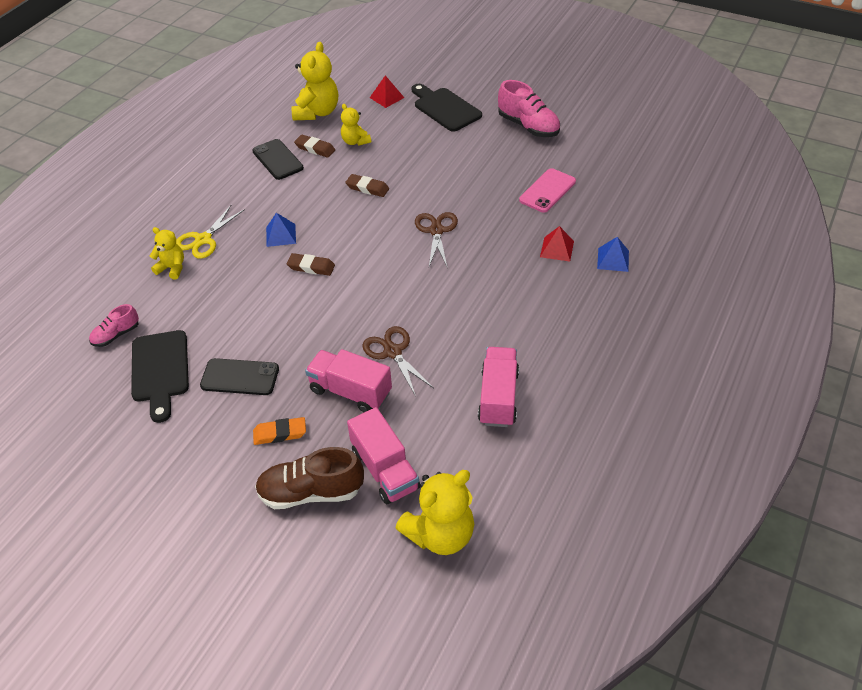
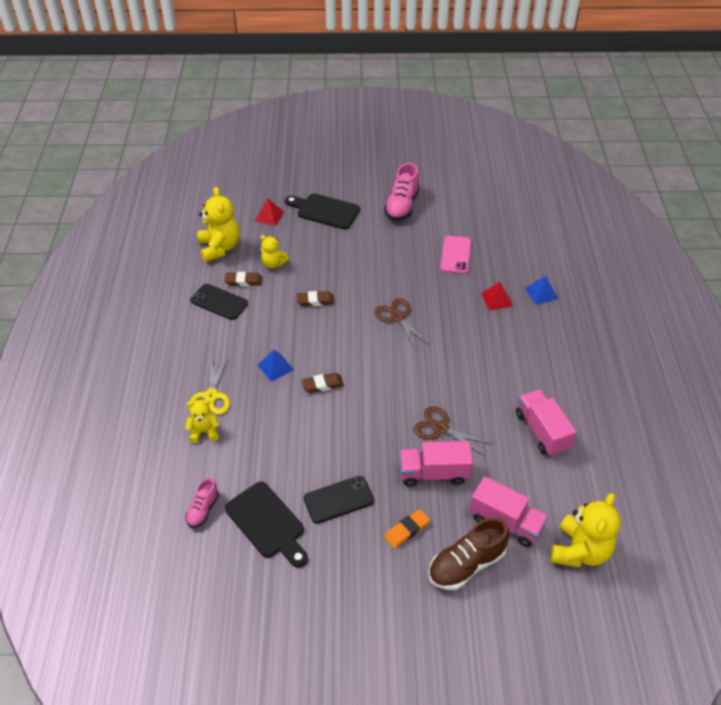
camera: 30 degrees left, 0 degrees up
pink shoe [498,80,560,137] -> pink shoe turned 90 degrees clockwise [384,163,420,221]

